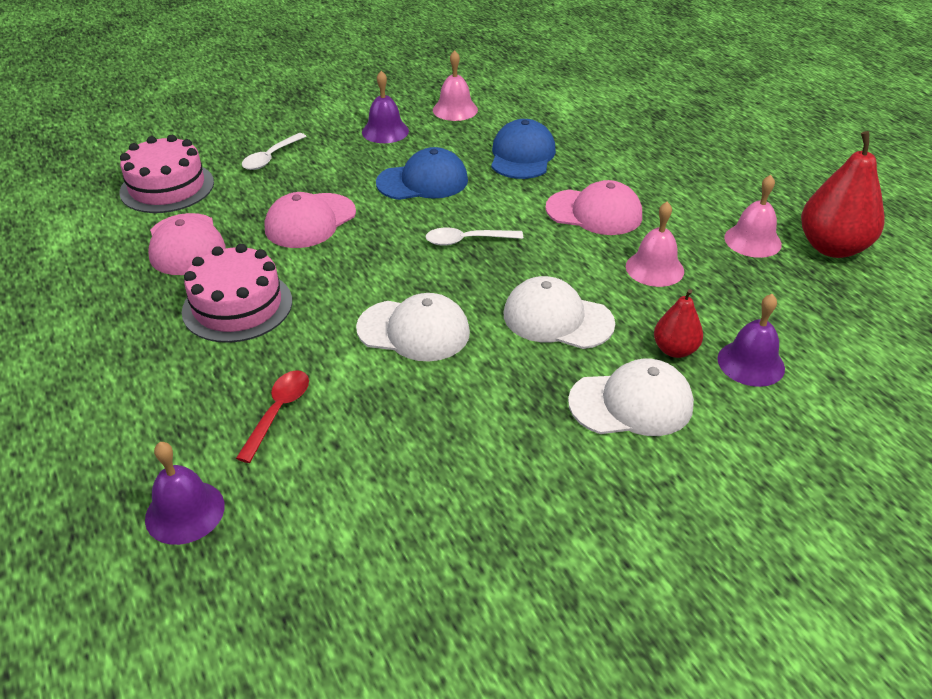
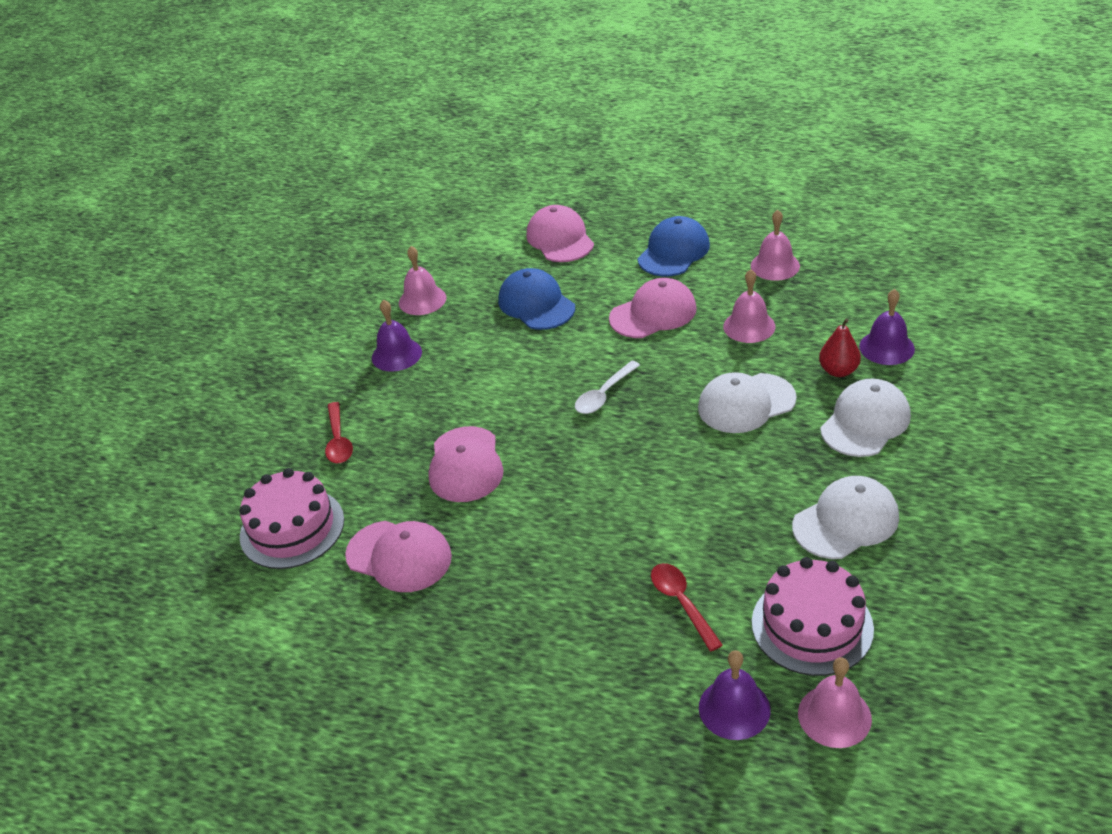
camera: 40 degrees left, 0 degrees up
pink cake [182,244,292,343] -> pink cake moved to [752,557,874,676]
white spoon [242,133,306,170] -> red spoon [325,402,353,463]
white cap [356,293,470,362] -> white cap moved to [792,476,899,559]
blue cap [376,147,468,200] -> blue cap moved to [637,216,710,276]
red pear [801,131,884,258] -> none
none -> pink cap [527,205,594,262]
none -> pink bell [798,657,872,748]

